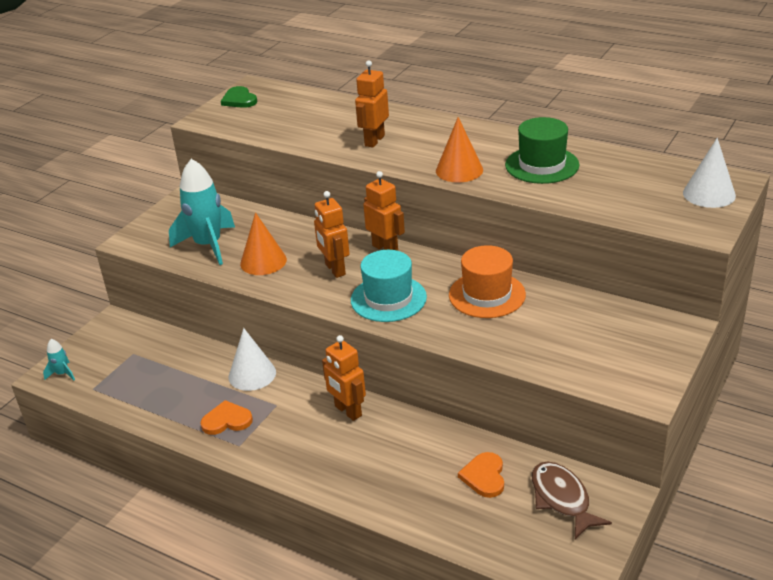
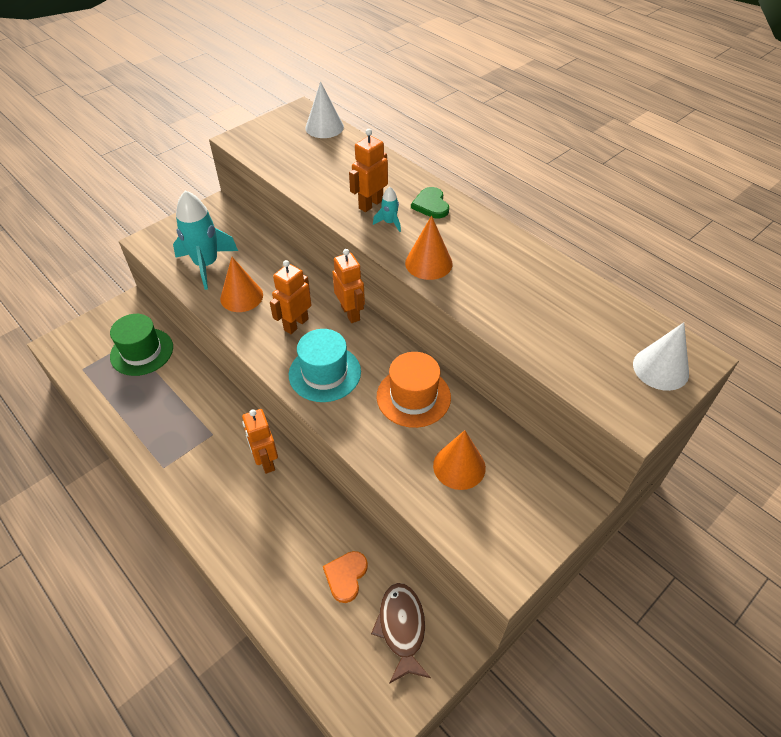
camera: 15 degrees right, 15 degrees up
turquoise rocket [43,339,75,380] -> turquoise rocket moved to [373,187,401,232]
orange heart [201,400,253,435] -> none
green heart [221,86,257,108] -> green heart moved to [411,187,449,218]
white cone [229,328,276,391] -> white cone moved to [305,81,344,138]
orange robot [314,191,350,278] -> orange robot turned 45 degrees clockwise [270,260,311,334]
green hat [505,117,579,184] -> green hat moved to [110,314,173,376]
none -> orange cone [433,430,486,490]

